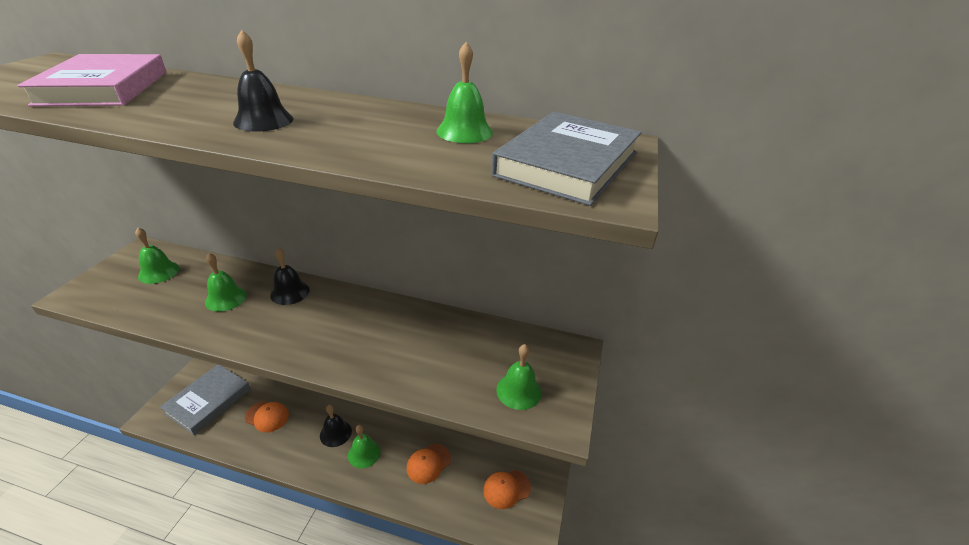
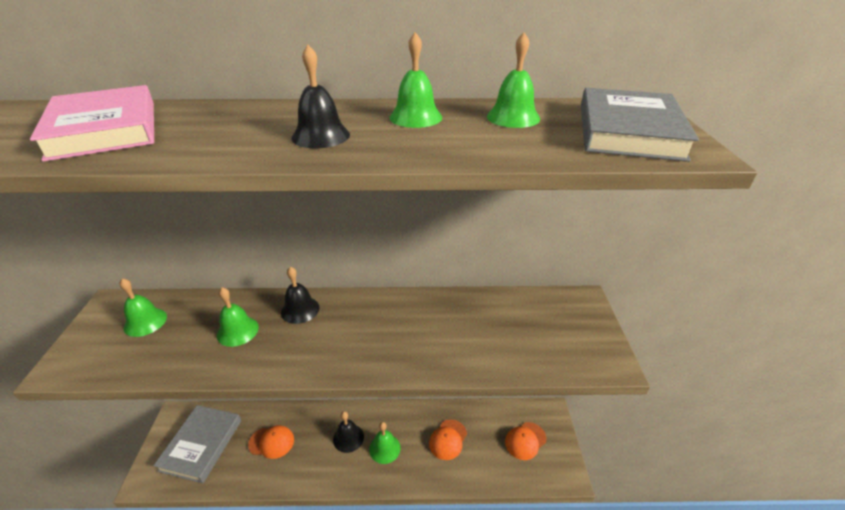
camera: 15 degrees left, 0 degrees up
green bell [496,344,542,410] -> green bell moved to [389,32,442,128]

